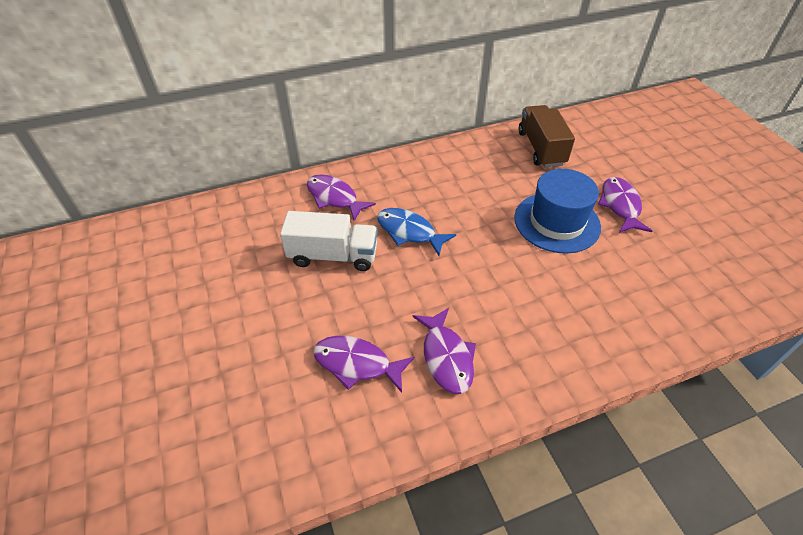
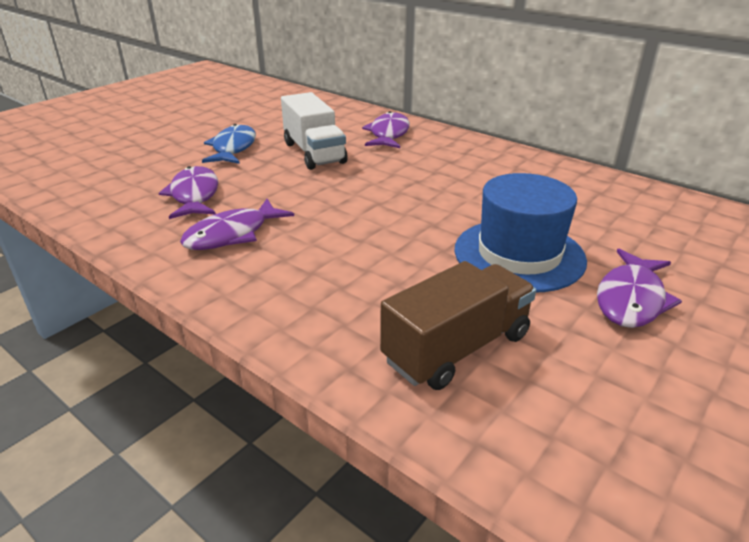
camera: 60 degrees right, 15 degrees down
blue fish [377,208,456,256] -> blue fish moved to [202,124,256,164]
brown truck [519,105,575,167] -> brown truck moved to [380,261,536,390]
purple fish [598,177,652,233] -> purple fish turned 150 degrees clockwise [597,249,682,328]

